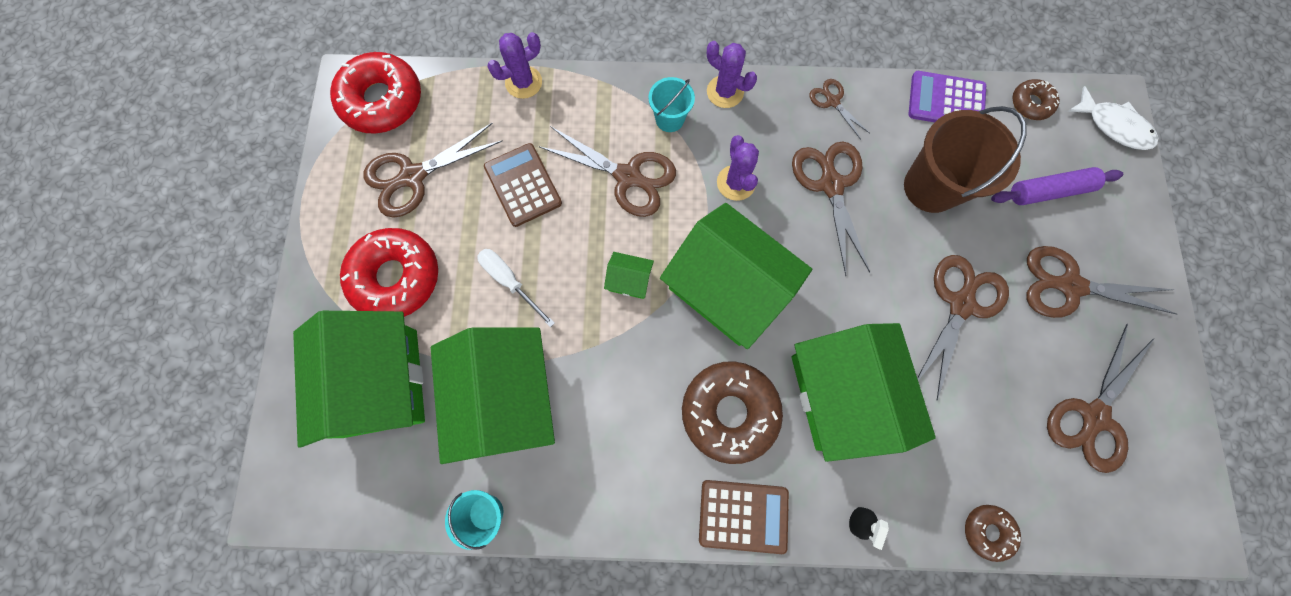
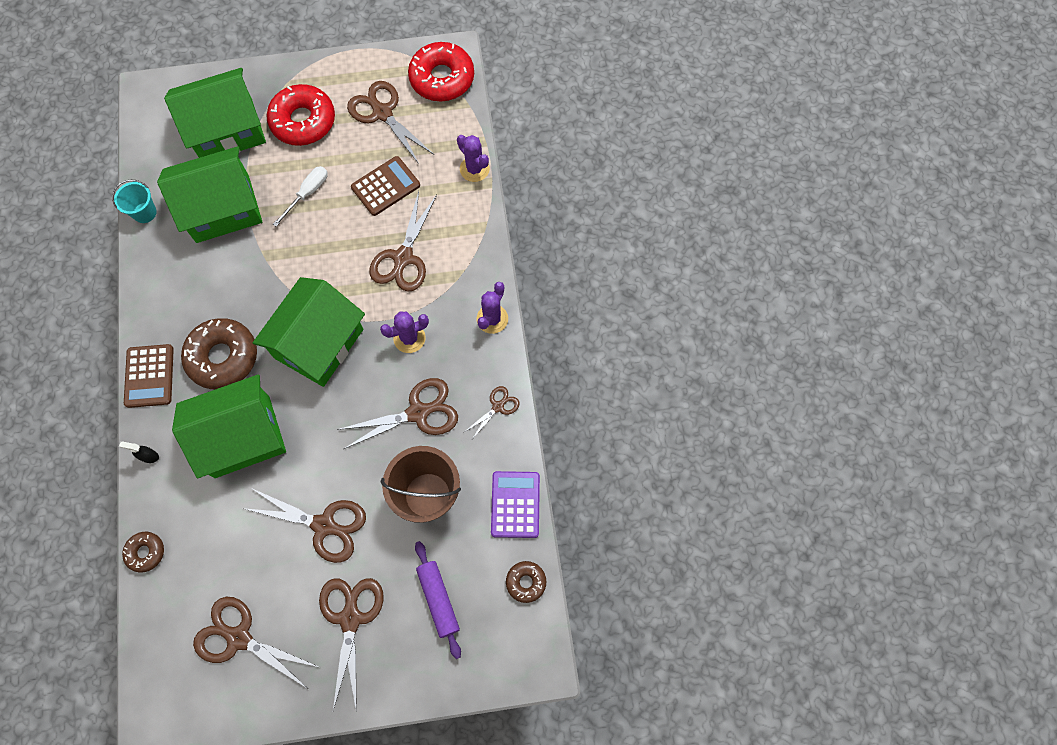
camera: 80 degrees right, 5 degrees down
green house [604,252,654,299] -> none
turquoise bucket [649,77,695,132] -> none
white fish [1067,86,1158,150] -> none

